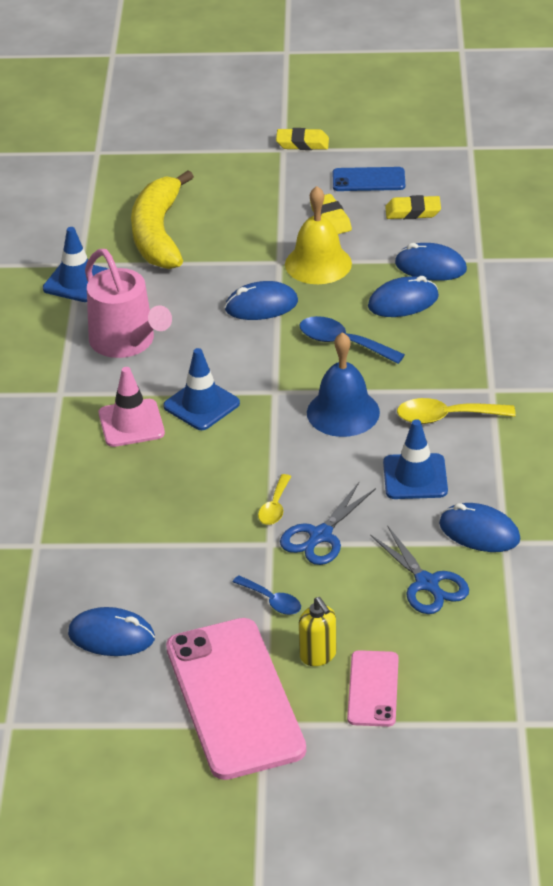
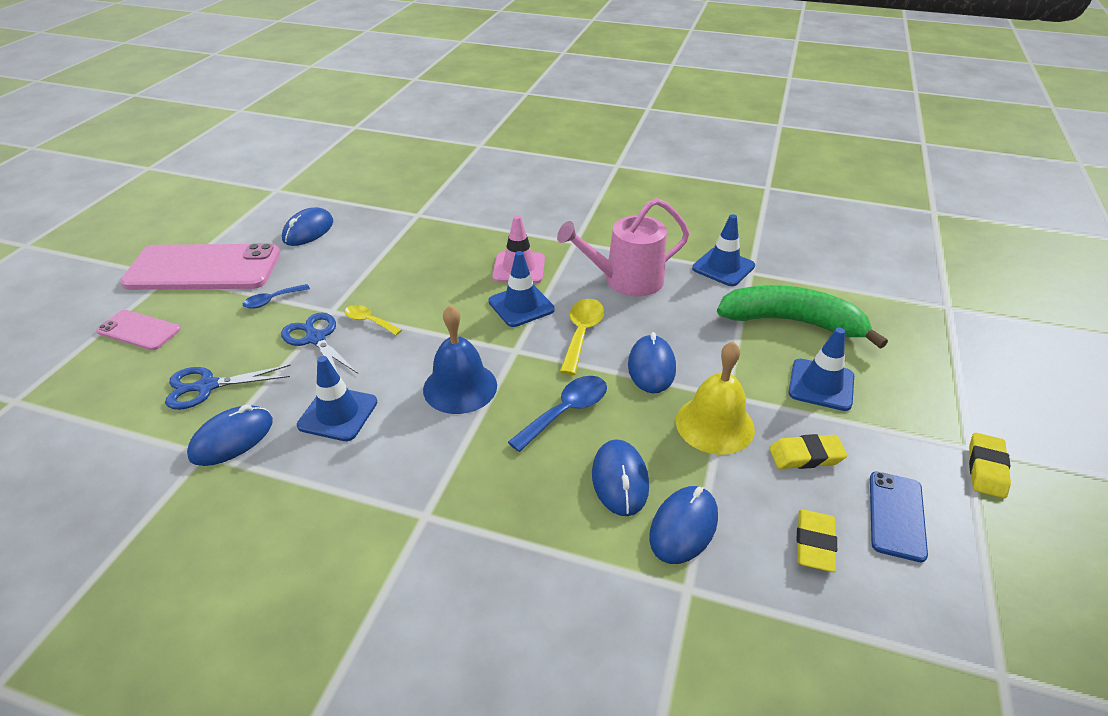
camera: 105 degrees right, 0 degrees up
yellow banana [131,170,194,269] -> green banana [717,285,888,349]
yellow soap dispenser [299,597,336,666] -> none
yellow spoon [397,398,516,424] -> yellow spoon moved to [560,299,604,375]
none -> blue traffic cone [789,328,854,411]

